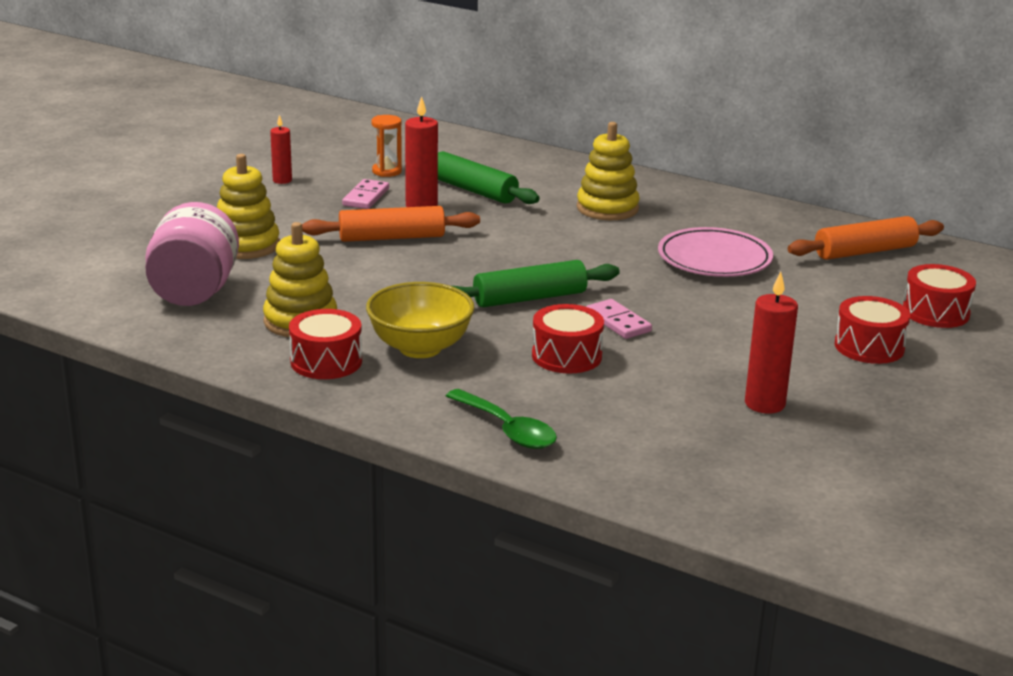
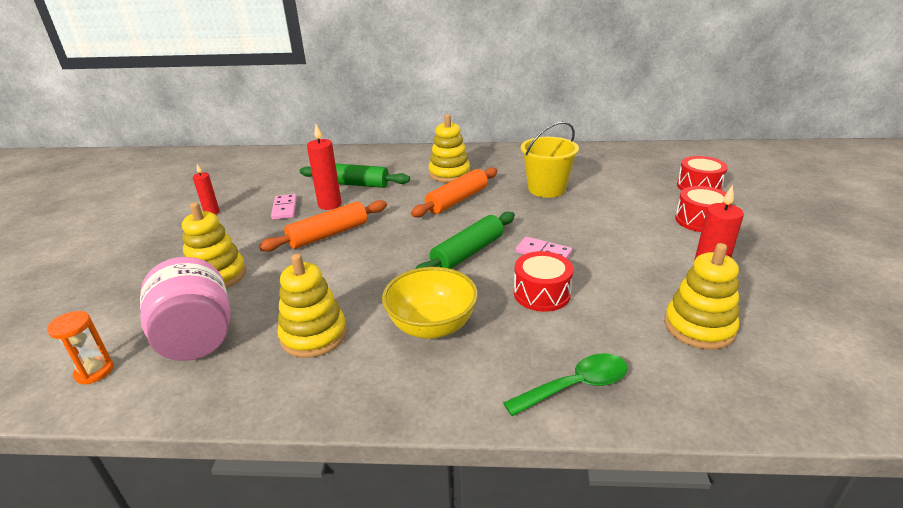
camera: 25 degrees left, 5 degrees up
red drum [289,309,362,379] -> none
orange hourglass [371,115,402,177] -> orange hourglass moved to [47,311,114,385]
green spoon [446,389,557,449] -> green spoon turned 45 degrees counterclockwise [503,353,627,416]
pink plate [658,227,773,277] -> yellow bucket [521,121,579,198]
orange rolling pin [788,216,944,260] -> orange rolling pin moved to [411,167,498,217]
none -> yellow stacking toy [664,243,740,350]

